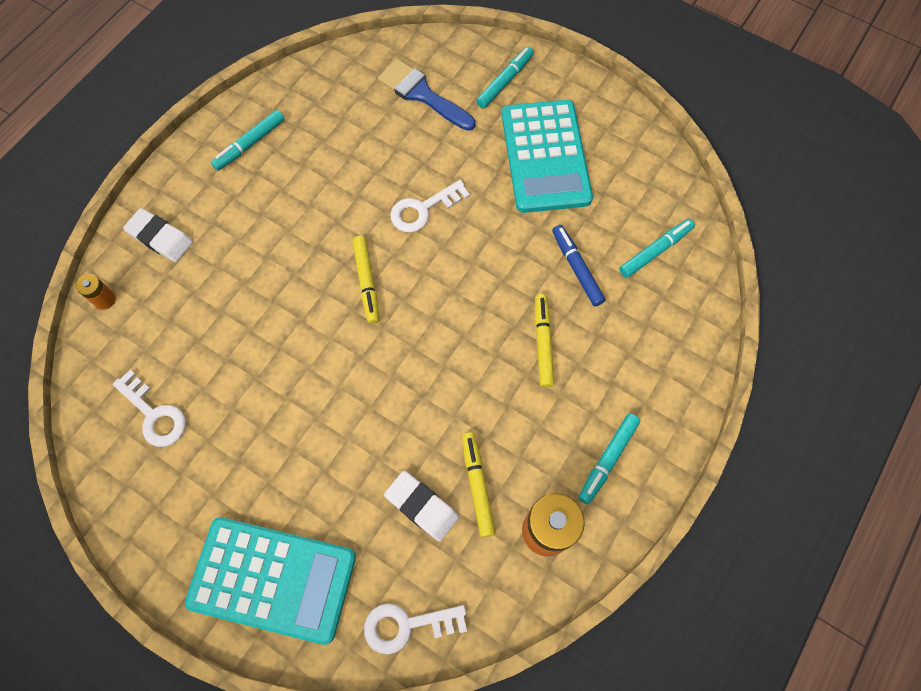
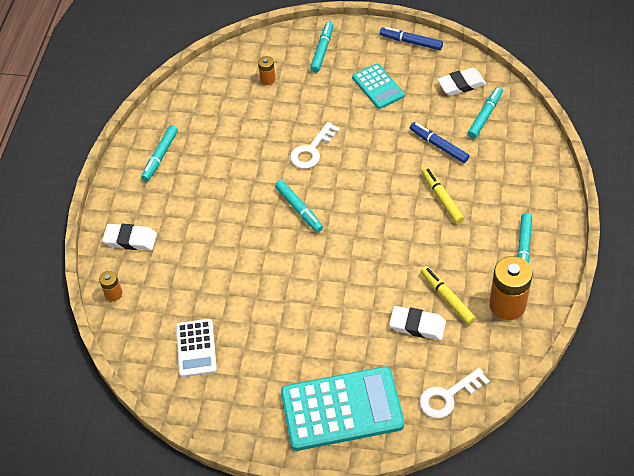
camera: 20 degrees left, 15 degrees down
white key [113,370,186,447] -> white calculator [176,319,217,377]
yellow marker [353,236,379,324] -> turquoise marker [275,180,323,232]
blue brush [378,59,475,131] -> orange battery [258,56,276,85]
turquoise calculator [502,100,593,213] -> turquoise calculator [352,64,405,109], size x0.56
none -> blue marker [380,27,443,50]
none -> white eraser [437,68,486,96]

